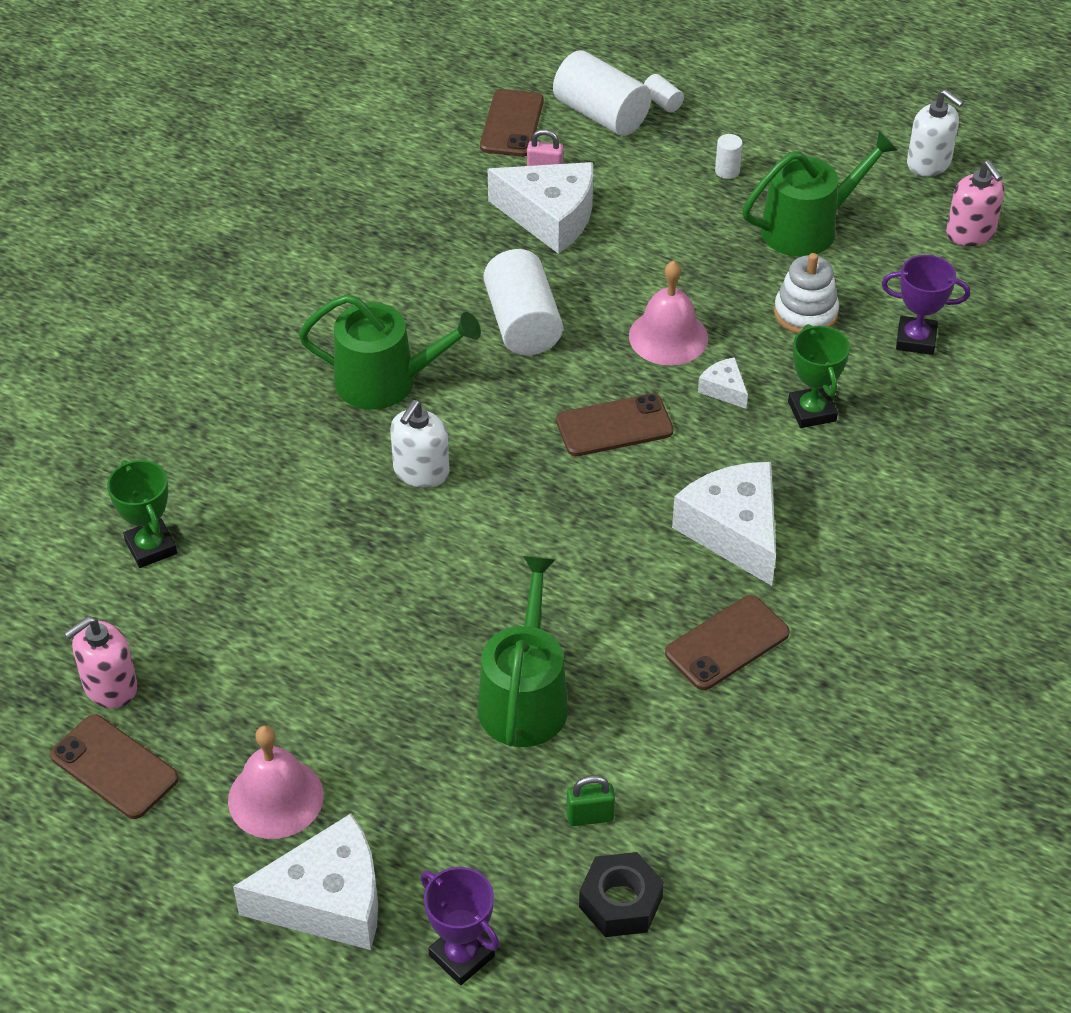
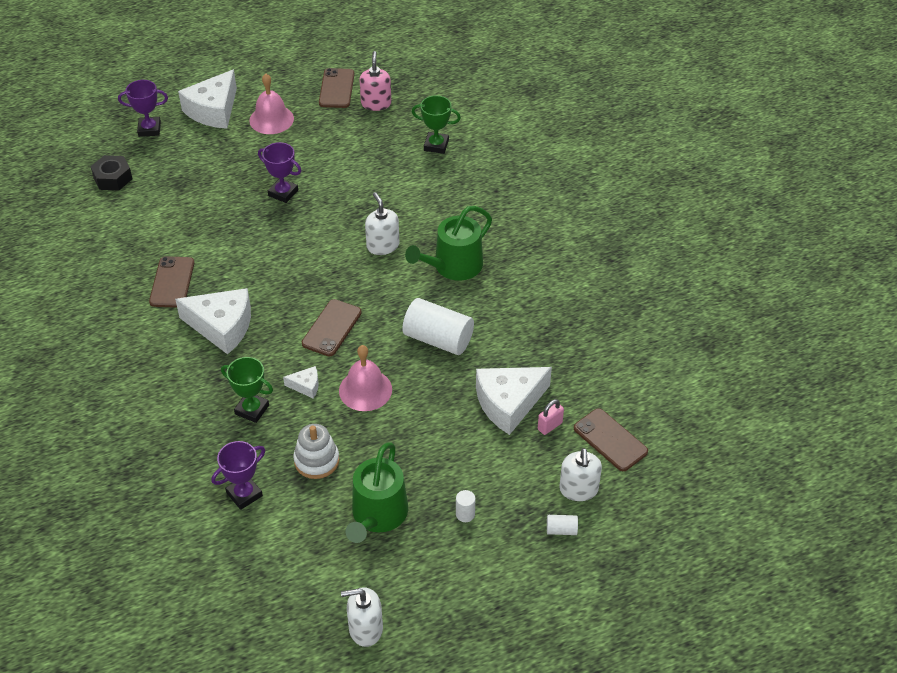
camera: 130 degrees right, 0 degrees up
brown phone [50,714,179,819] -> brown phone turned 75 degrees counterclockwise [319,68,354,108]
green watering can [478,556,568,747] -> none
white cylinder [553,50,651,136] -> white soap dispenser [559,448,602,501]
green padlock [567,775,615,826] -> none
pink soap dispenser [946,160,1005,246] -> none
none -> purple trophy [258,142,301,203]

